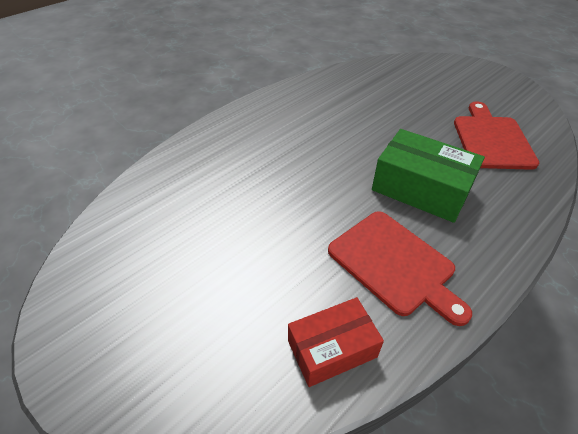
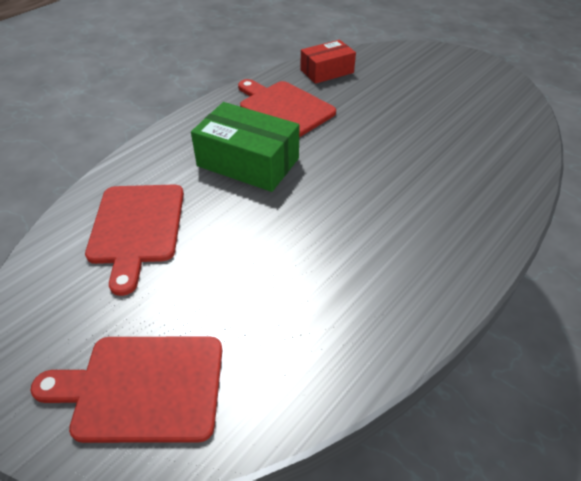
camera: 175 degrees right, 0 degrees up
none -> red cutting board [30,337,222,443]

